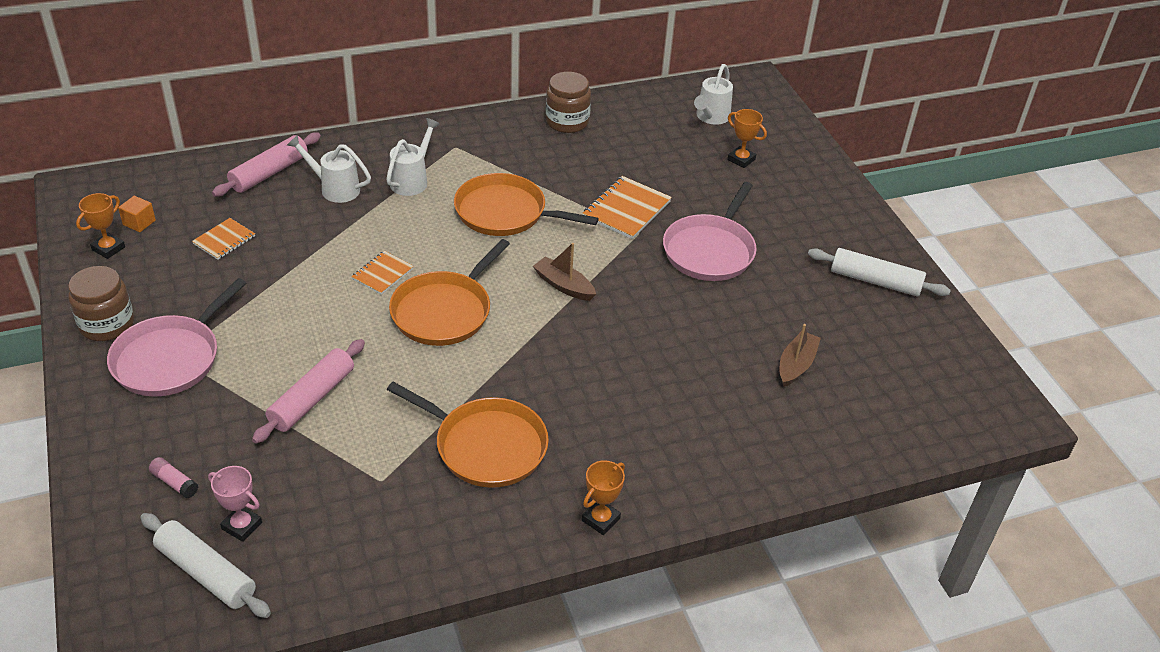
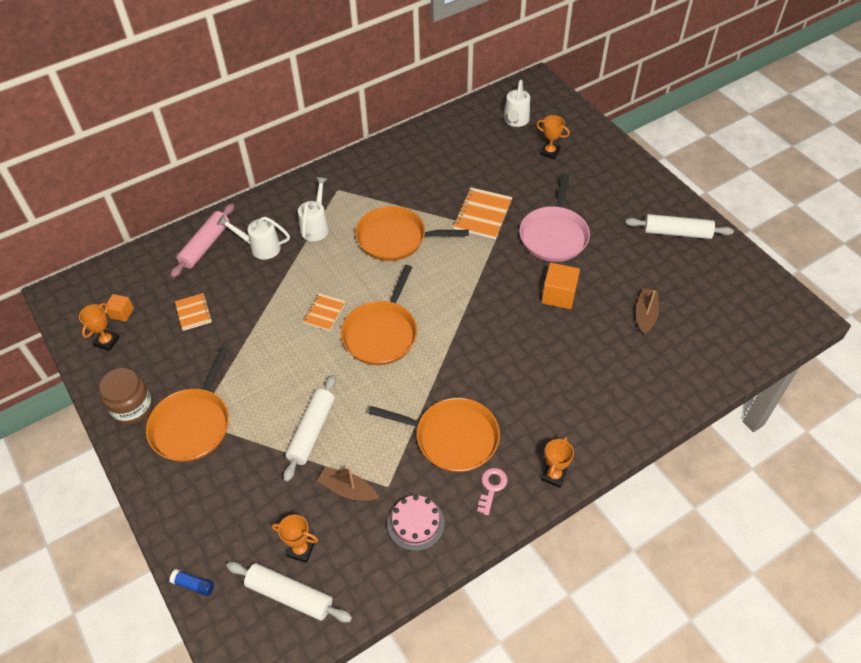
camera: 10 degrees left, 10 degrees up
pink pan [107,278,246,397] -> orange pan [146,347,229,462]
pink glue stick [149,457,198,498] -> none
orange notebook [192,218,255,260] -> orange notebook turned 45 degrees counterclockwise [175,293,212,331]
pink trophy [208,466,262,542] -> orange trophy [272,515,318,563]
pink rolling pin [252,339,365,443] -> white rolling pin [283,375,336,482]
brown boat [533,243,596,301] -> brown boat moved to [317,467,379,502]
brown jar [546,72,591,133] -> none
none -> blue glue stick [169,569,214,596]
none -> pink cake [387,495,444,551]
none -> pink key [477,468,508,515]
none -> orange cube [542,263,580,309]

